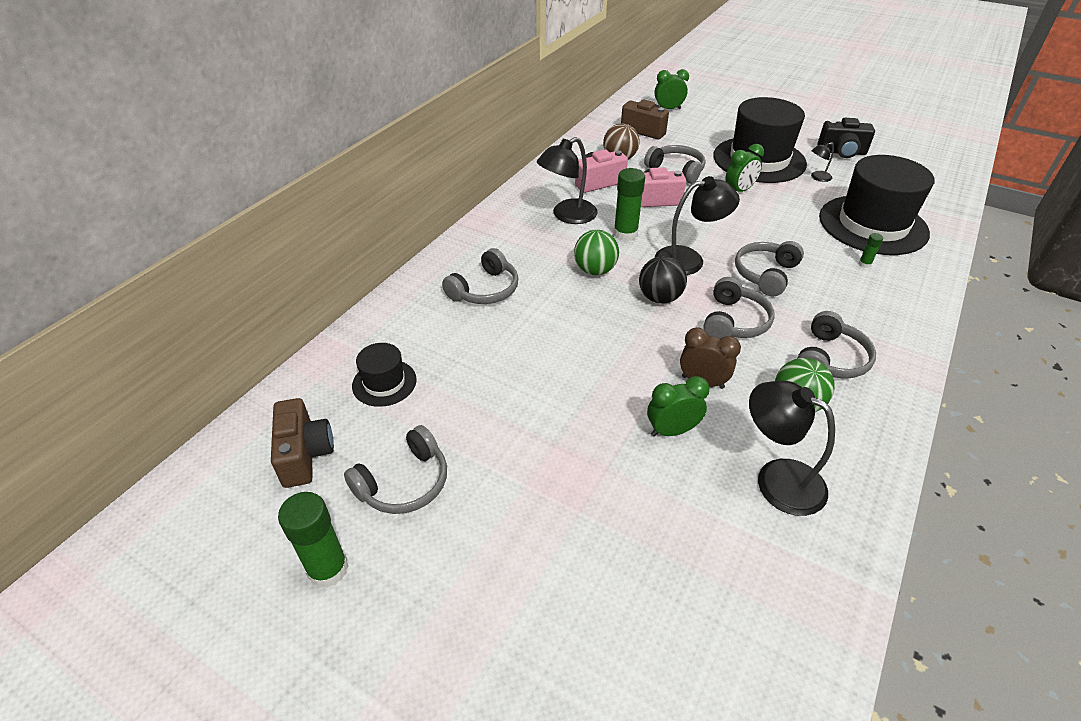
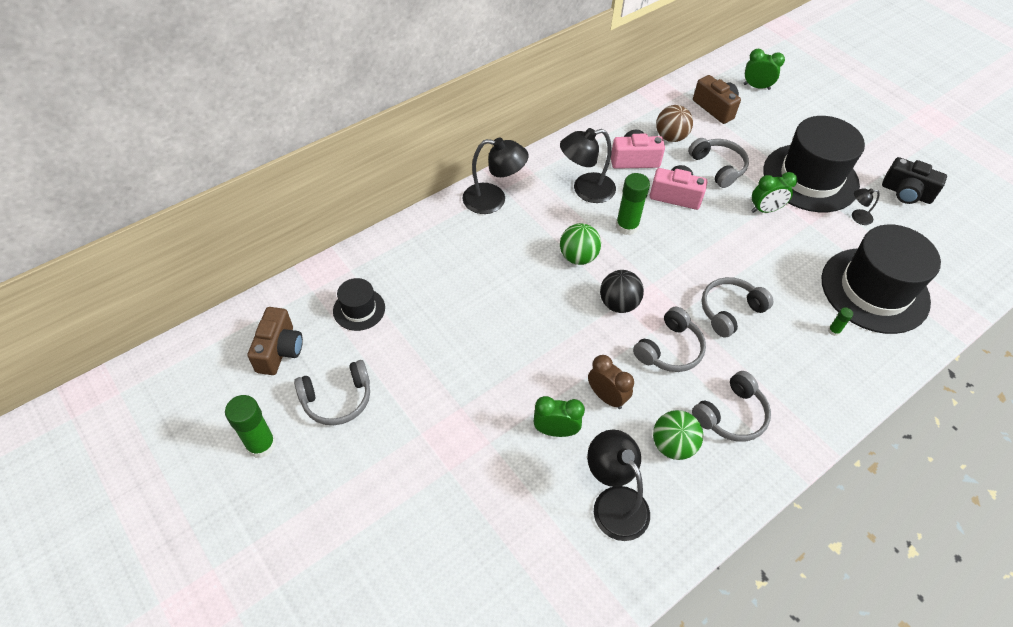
camera: 20 degrees right, 10 degrees up
grey headphones [442,248,519,304] -> none
black lamp [655,176,740,275] -> black lamp moved to [463,138,528,214]

